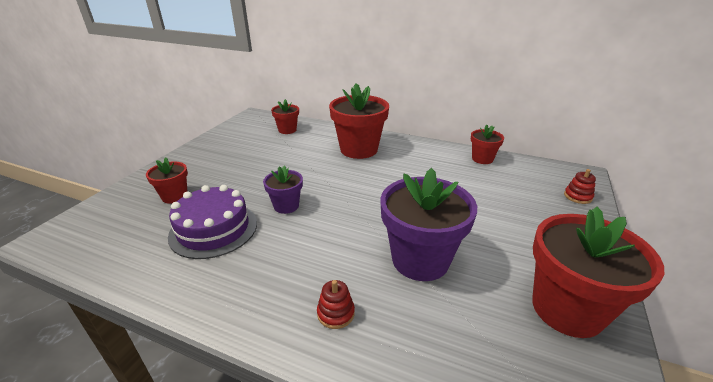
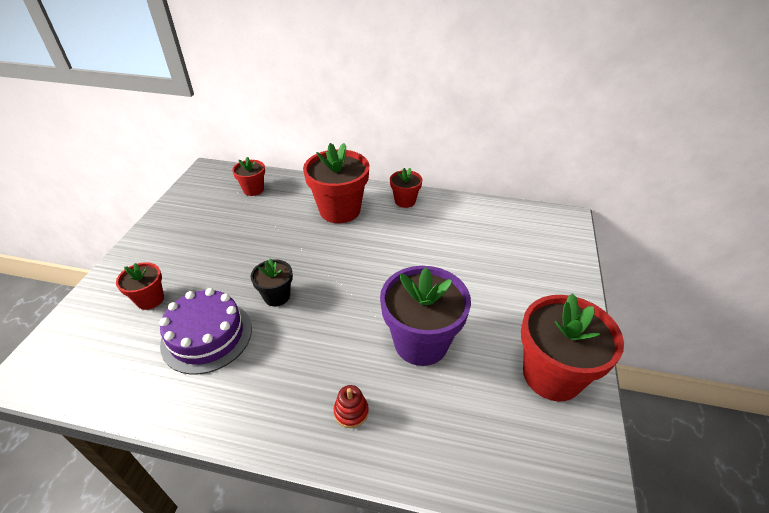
camera: 10 degrees left, 10 degrees up
purple flower pot [263,166,303,214] -> black flower pot [251,258,293,306]
red flower pot [471,124,504,164] -> red flower pot moved to [390,168,422,208]
red stacking toy [564,169,596,204] -> none

